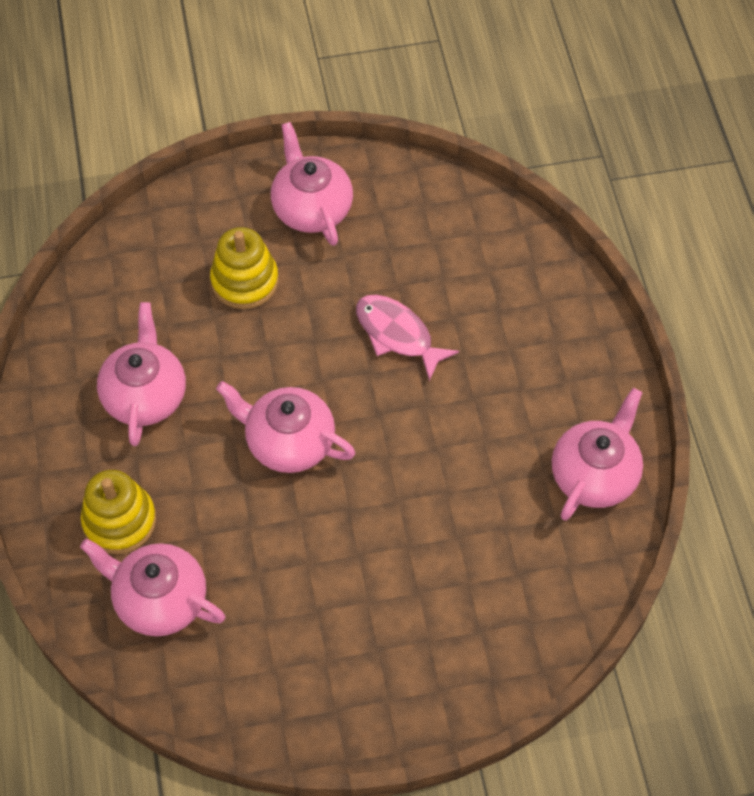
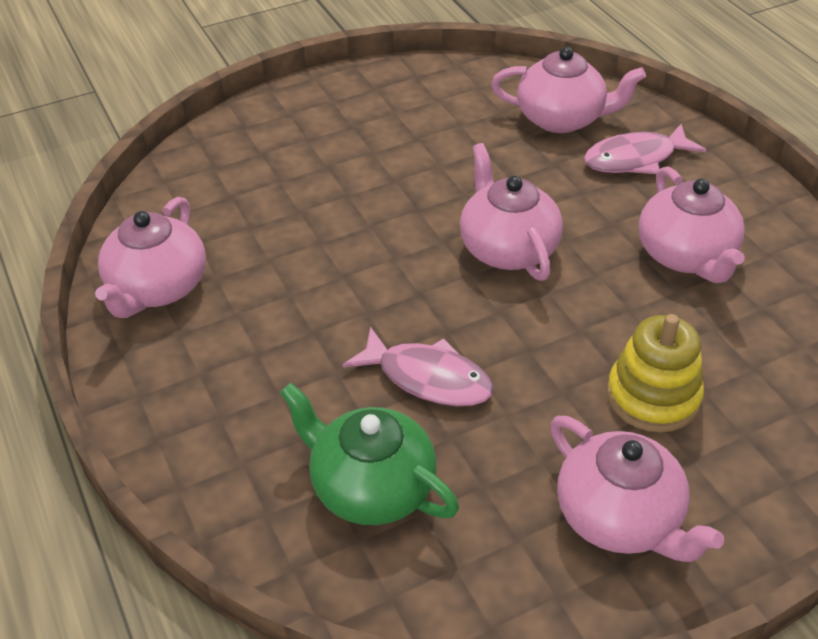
camera: 165 degrees right, 15 degrees down
yellow stacking toy [81,470,156,554] -> pink fish [584,124,706,174]
pink teapot [216,381,356,473] -> pink teapot turned 120 degrees counterclockwise [460,143,563,281]
none -> green teapot [280,383,459,525]

